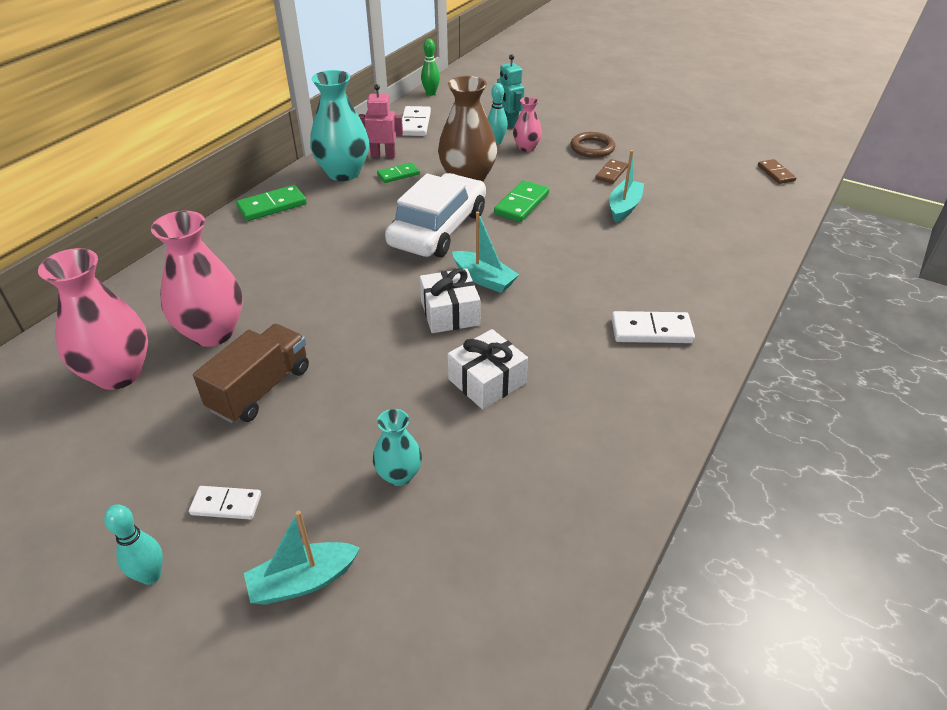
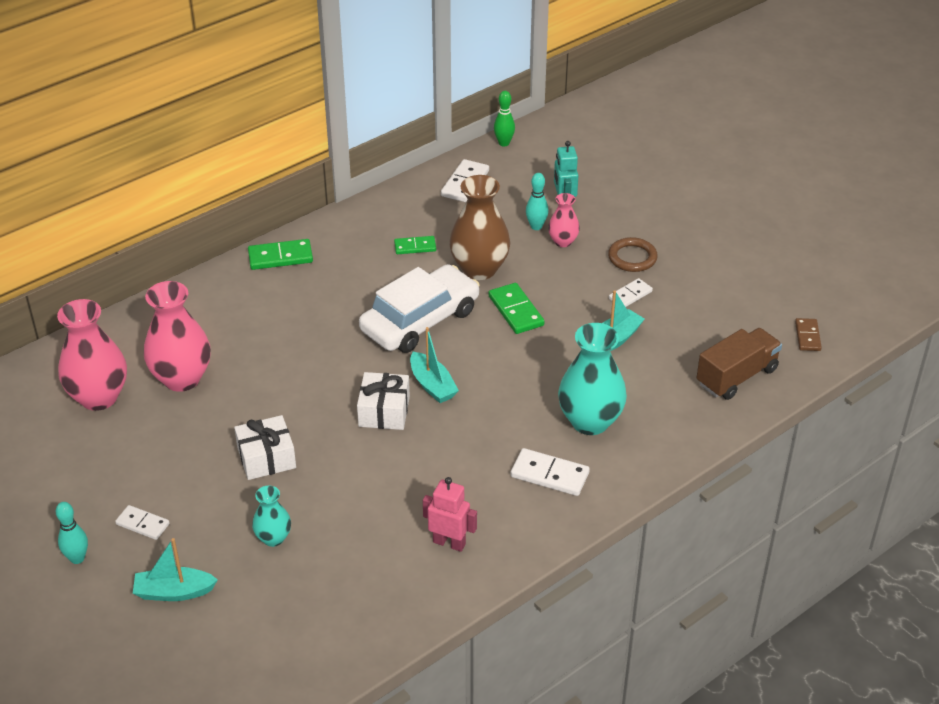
camera: 20 degrees right, 0 degrees up
brown truck [193,324,309,423] -> brown truck moved to [696,328,782,400]
turquoise vase [310,70,369,181] -> turquoise vase moved to [558,323,627,435]
pink robot [359,84,403,158] -> pink robot moved to [423,477,477,552]
white gift [448,329,528,409] -> white gift moved to [234,415,296,480]
green domino [494,180,549,222] -> green domino turned 75 degrees counterclockwise [488,283,545,334]
brown domino [595,159,628,184] -> white domino [609,278,653,307]

